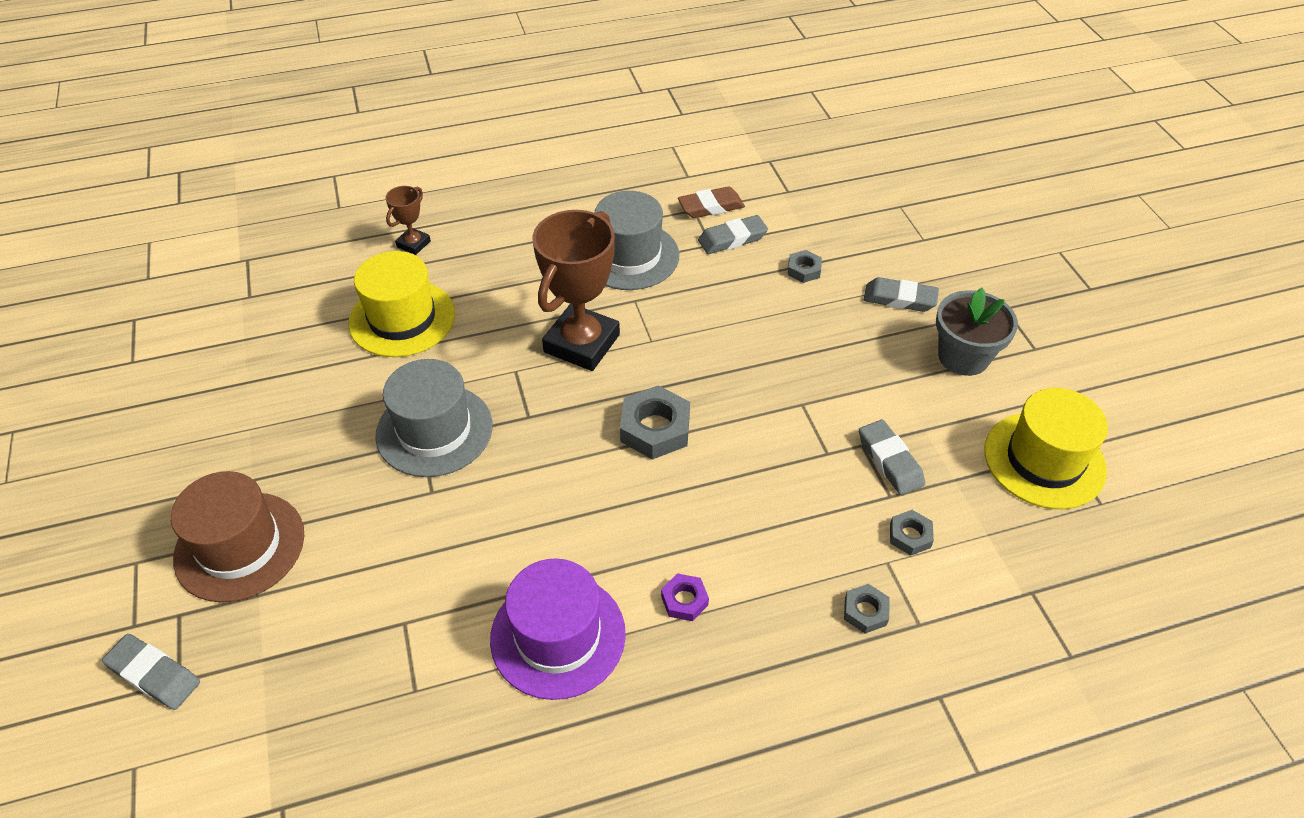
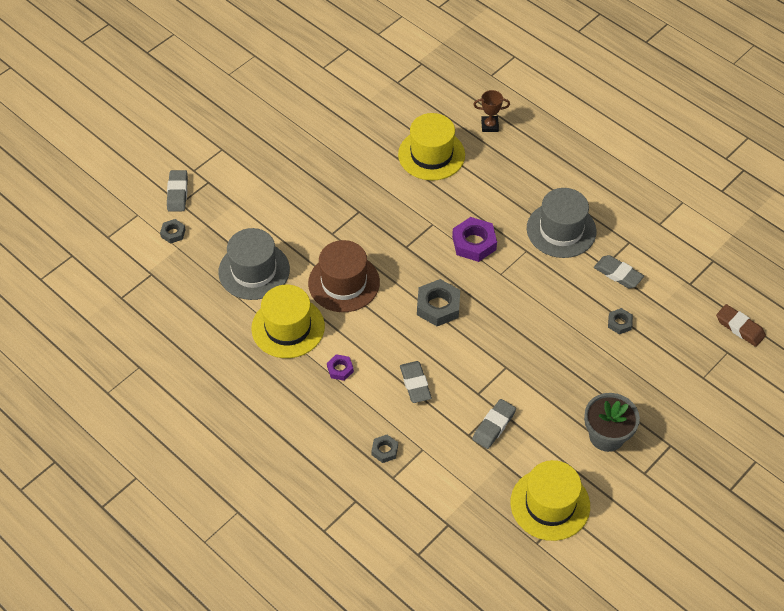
camera: 60 degrees right, 5 degrees up
brown hat [171,471,304,603] -> brown hat moved to [308,240,380,312]
grey hat [375,359,493,477] -> grey hat moved to [218,228,290,300]
purple hat [490,558,626,700] -> yellow hat [251,285,325,358]
brown trophy [533,210,620,371] -> purple nut [452,217,497,262]
brown eraser [678,186,745,218] -> brown eraser moved to [716,304,766,347]
grey eraser [864,277,939,312] -> grey eraser moved to [400,361,432,403]
grey nut [890,510,934,556] -> grey nut moved to [160,219,186,244]

